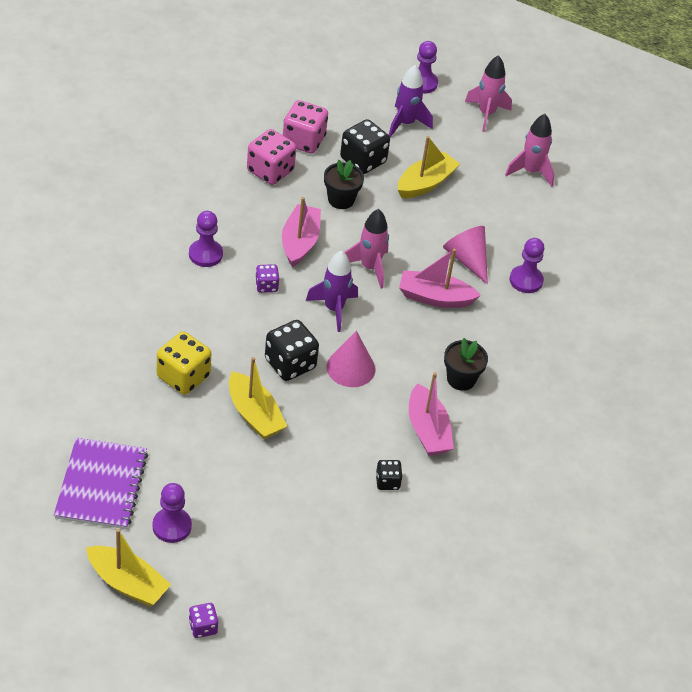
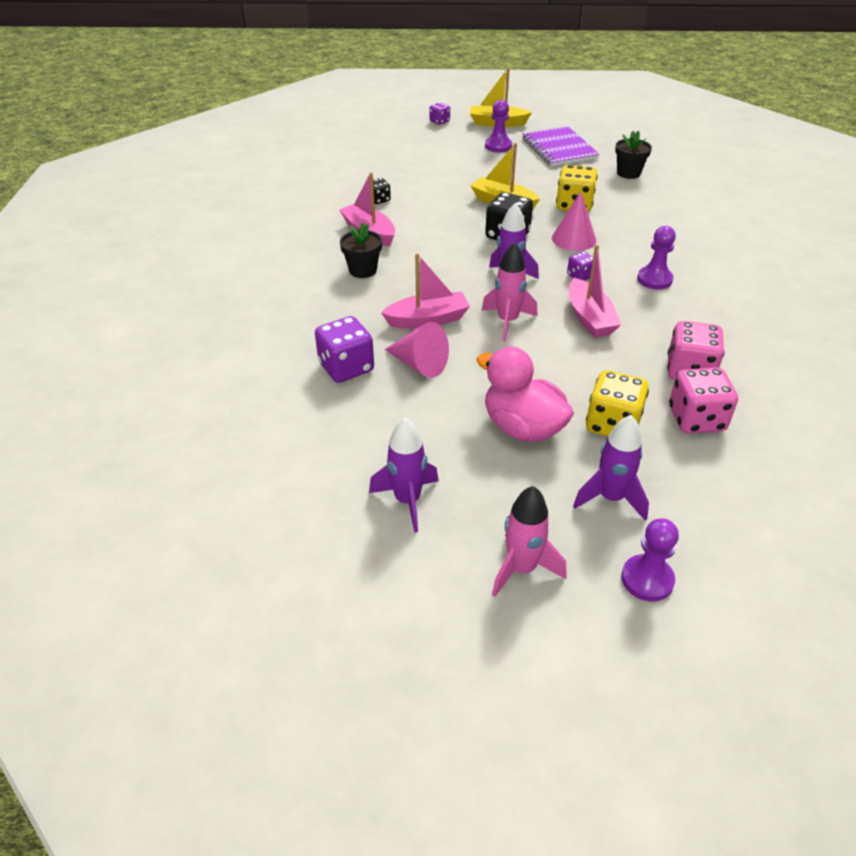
camera: 160 degrees right, 5 degrees down
black flower pot [324,160,364,209] -> black flower pot moved to [615,131,652,179]
pink cone [327,331,375,387] -> pink cone moved to [552,192,597,251]
black dice [340,119,390,174] -> yellow dice [586,370,649,437]
yellow boat [398,136,460,198] -> pink duck [477,347,574,442]
pink rocket [505,114,554,187] -> purple rocket [369,418,439,533]
purple pawn [509,238,545,293] -> purple dice [315,316,374,383]

